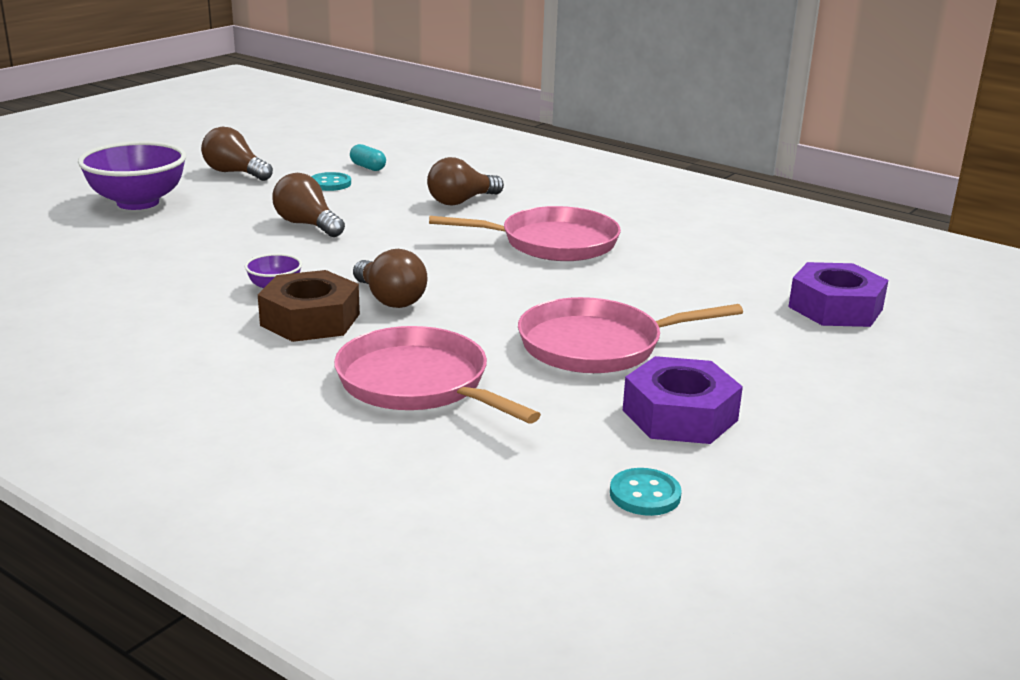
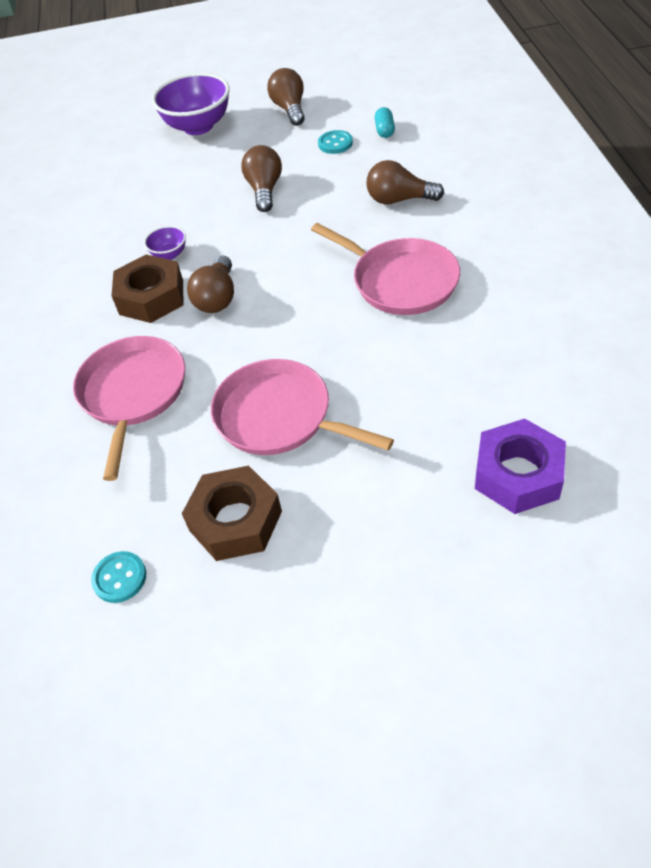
camera: 50 degrees right, 25 degrees up
purple nut [623,356,743,444] -> brown nut [182,466,282,561]

